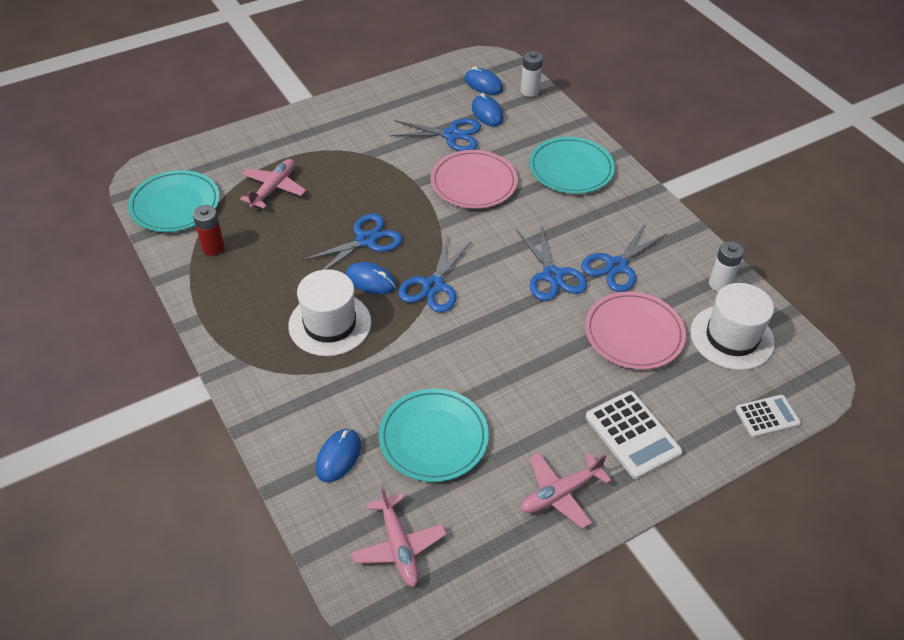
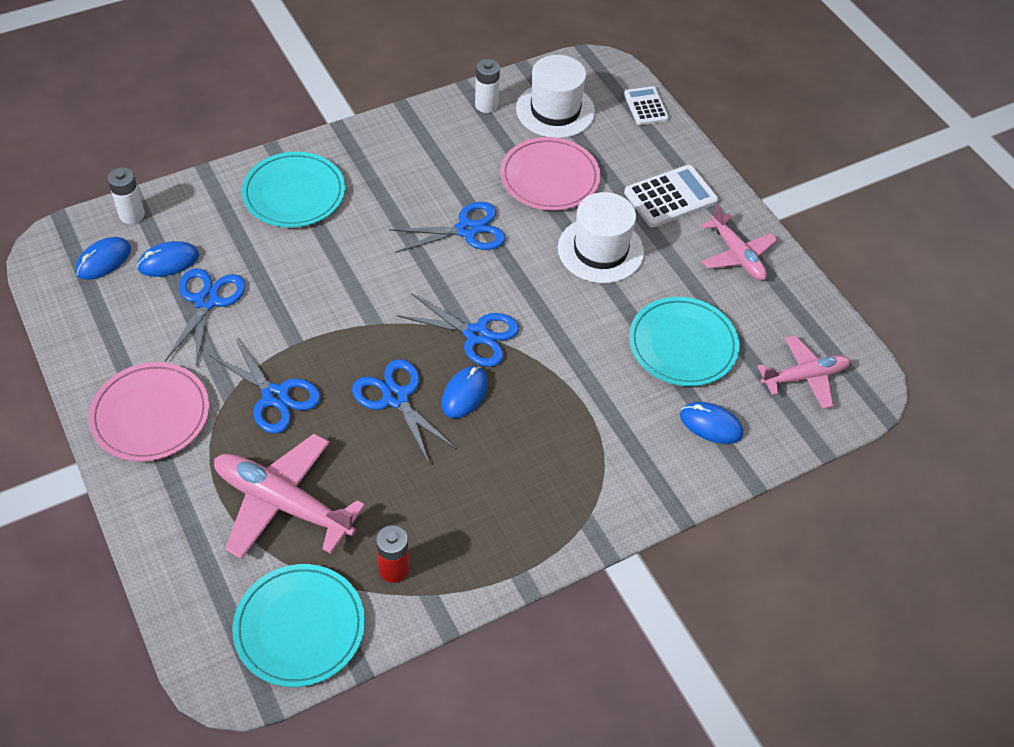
camera: 90 degrees left, 5 degrees up
pink plane [240,159,306,209] -> pink plane [214,434,365,559], size x1.55
white hat [288,269,371,356] -> white hat moved to [558,192,644,283]
pink plate [431,150,518,209] -> pink plate moved to [89,362,209,461]
blue scissors [581,224,667,292] -> blue scissors moved to [209,337,321,434]

